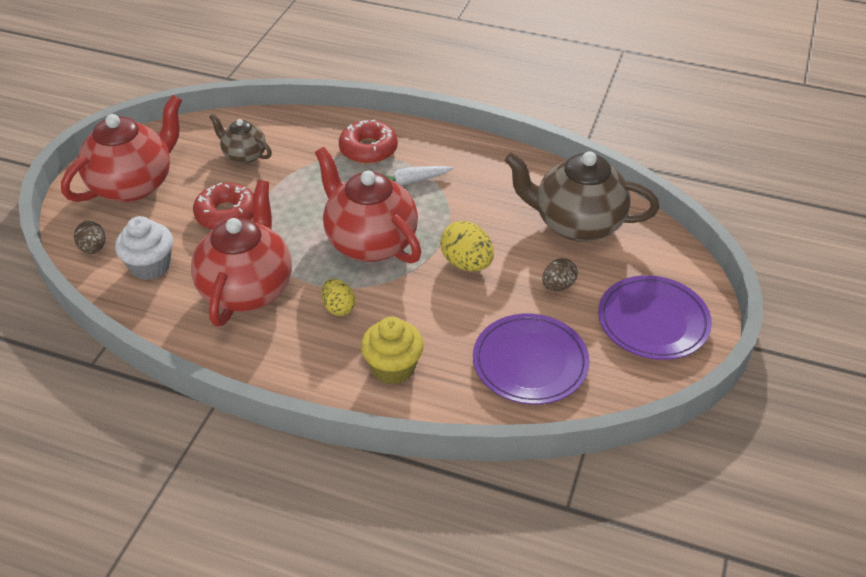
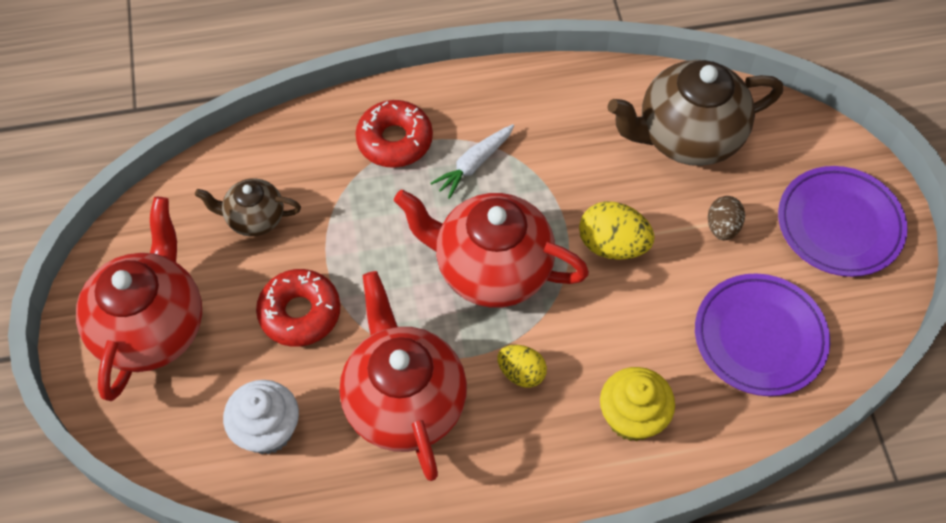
camera: 30 degrees left, 15 degrees up
brown egg [74,221,105,254] -> none

